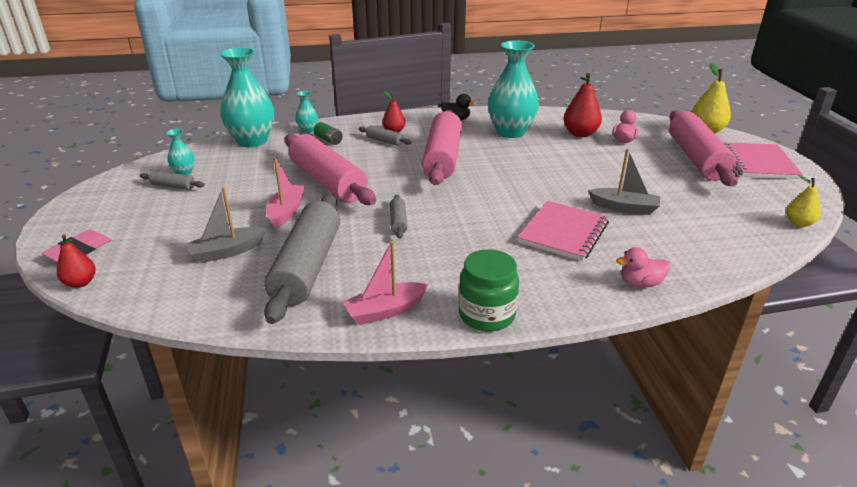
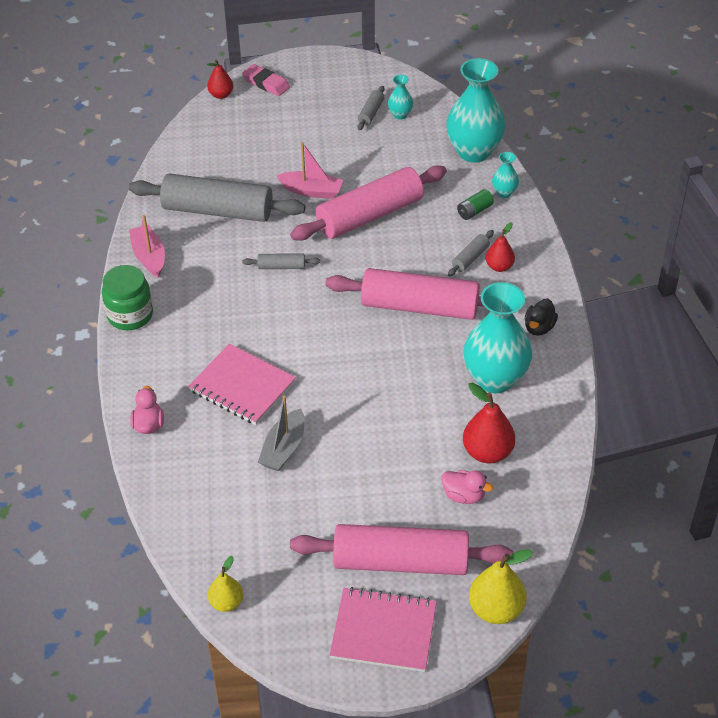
camera: 95 degrees right, 15 degrees up
grey boat [186,187,266,263] -> none

